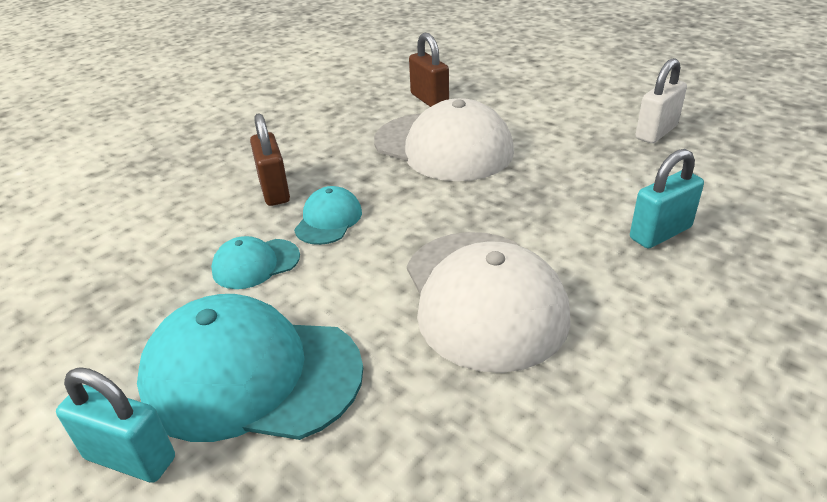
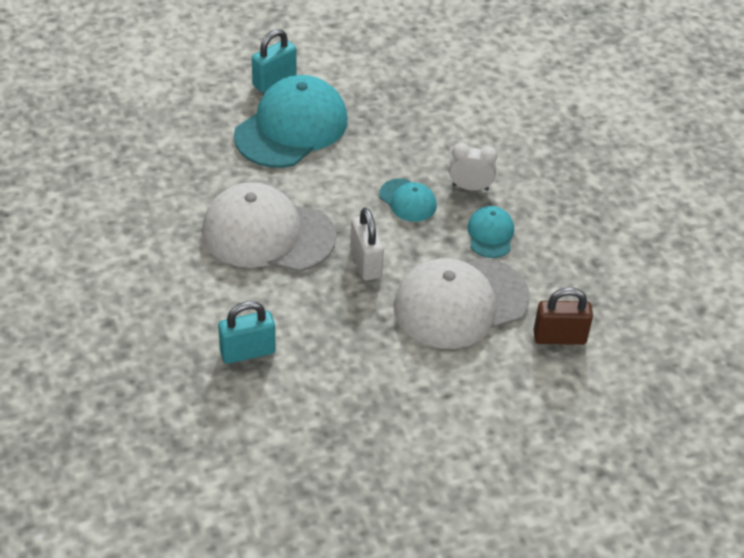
camera: 115 degrees right, 10 degrees up
turquoise cap [211,236,300,289] -> turquoise cap moved to [467,206,514,258]
brown padlock [250,113,290,206] -> white clock [449,143,498,191]
turquoise padlock [630,149,704,249] -> turquoise padlock turned 75 degrees clockwise [218,301,276,364]
white padlock [636,58,687,143] -> white padlock moved to [350,207,384,281]

